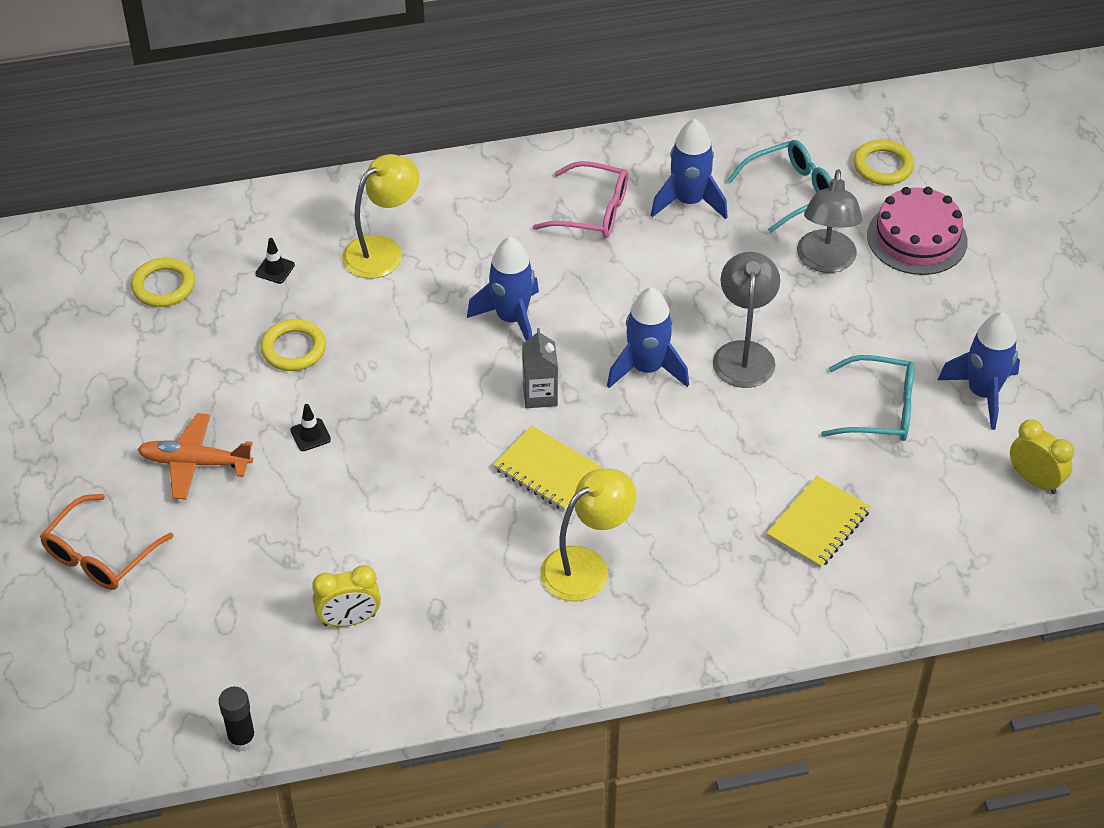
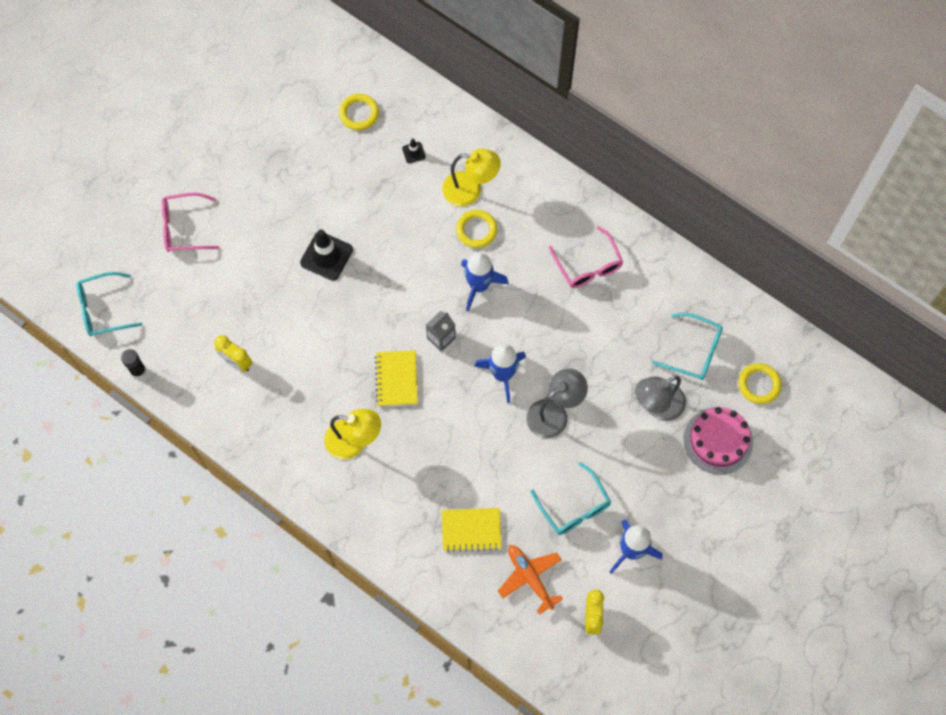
camera: 50 degrees right, 20 degrees up
orange glasses [40,494,174,590] -> pink glasses [162,193,219,252]
orange plane [137,413,253,500] -> orange plane moved to [498,545,563,615]
yellow ring [261,319,326,371] -> yellow ring moved to [456,210,497,248]
black traffic cone [290,404,331,451] -> black traffic cone [300,229,353,281], size x2.05
blue rocket [651,119,728,219] -> none
none -> turquoise glasses [76,272,142,336]

